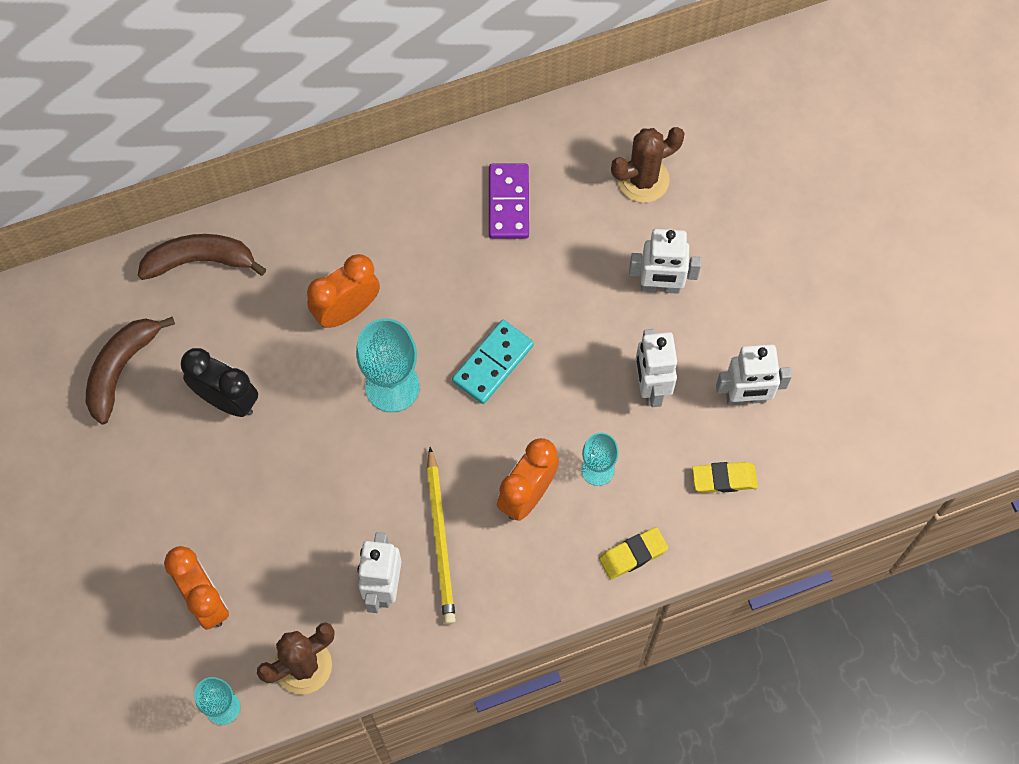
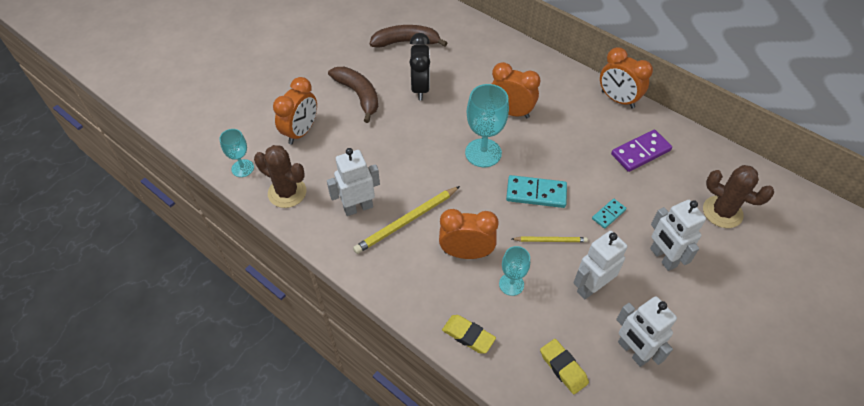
camera: 60 degrees right, 15 degrees down
brown banana [138,234,266,280] -> brown banana moved to [328,67,378,123]
none -> yellow pencil [512,236,588,242]
none -> turquoise domino [592,199,626,229]
none -> orange clock [600,47,653,109]

